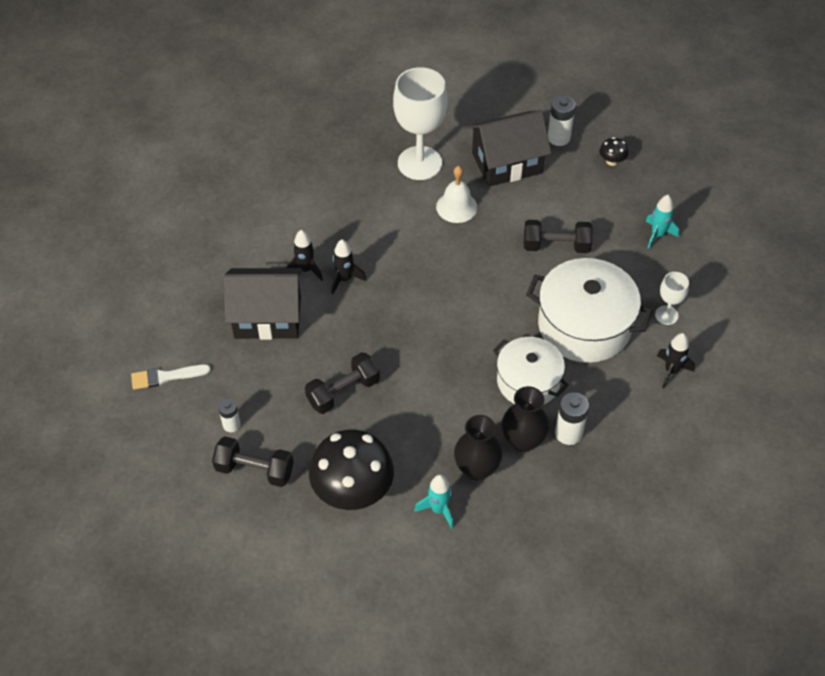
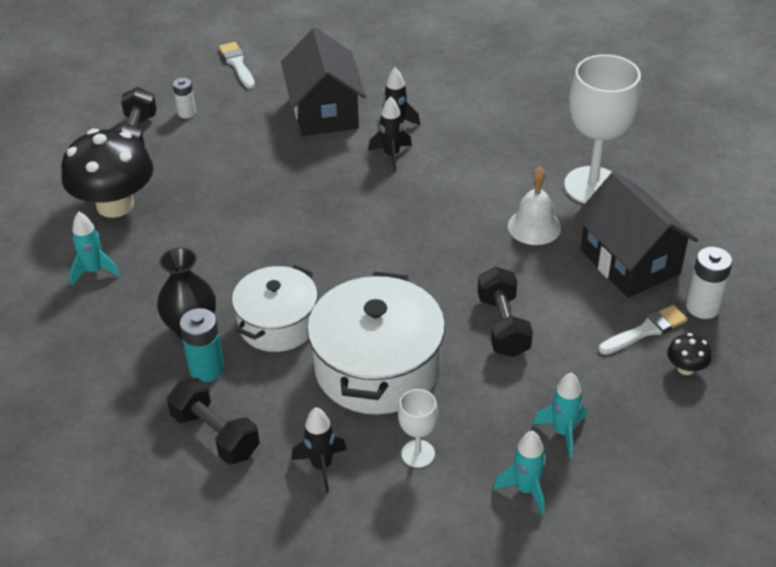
camera: 80 degrees right, 10 degrees down
black dumbbell [305,352,380,414] -> black dumbbell moved to [167,378,260,464]
black vase [454,415,503,480] -> none
white battery [555,392,589,445] -> turquoise battery [180,308,224,382]
none -> turquoise rocket [493,431,546,515]
none -> white brush [599,305,688,355]

